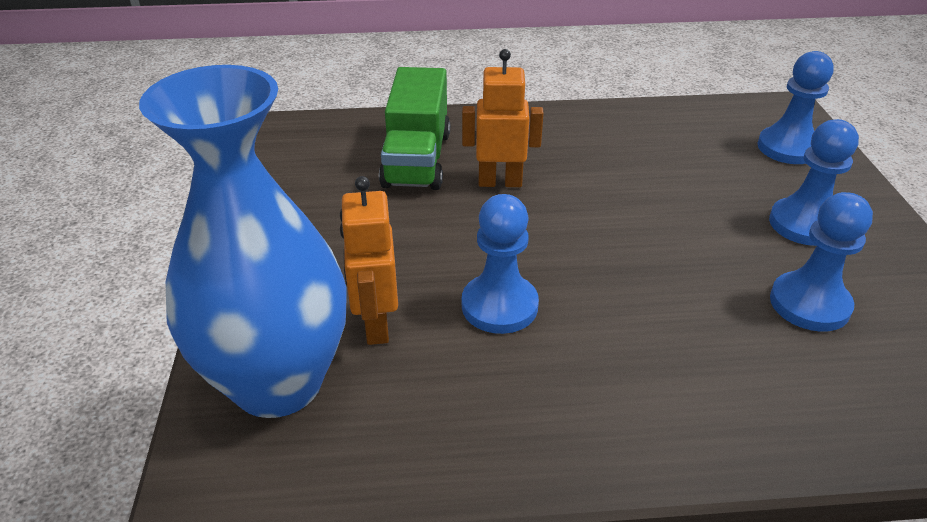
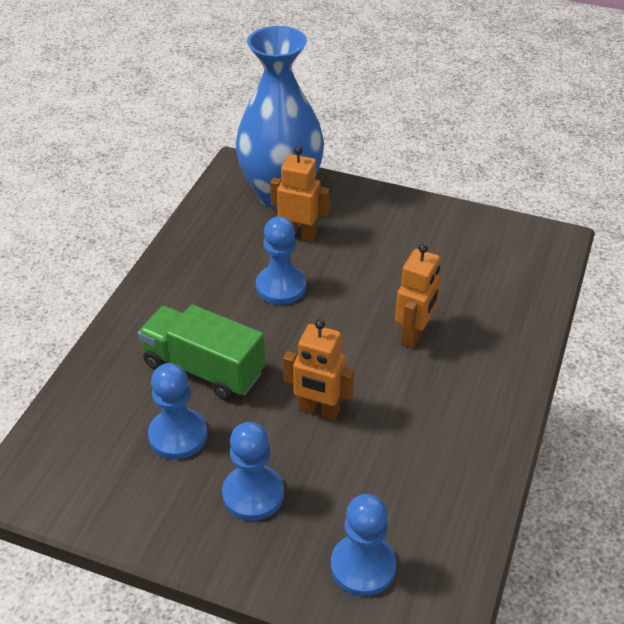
camera: 115 degrees right, 5 degrees up
green truck [379,67,450,190] -> green truck moved to [138,304,265,401]
none -> orange robot [283,319,354,420]

